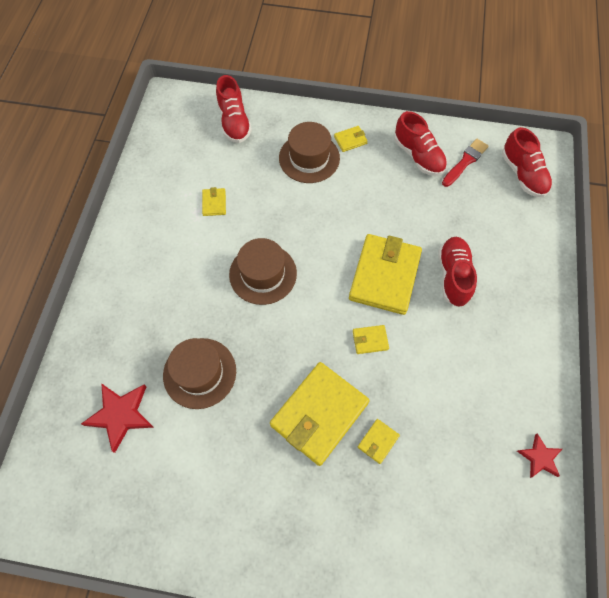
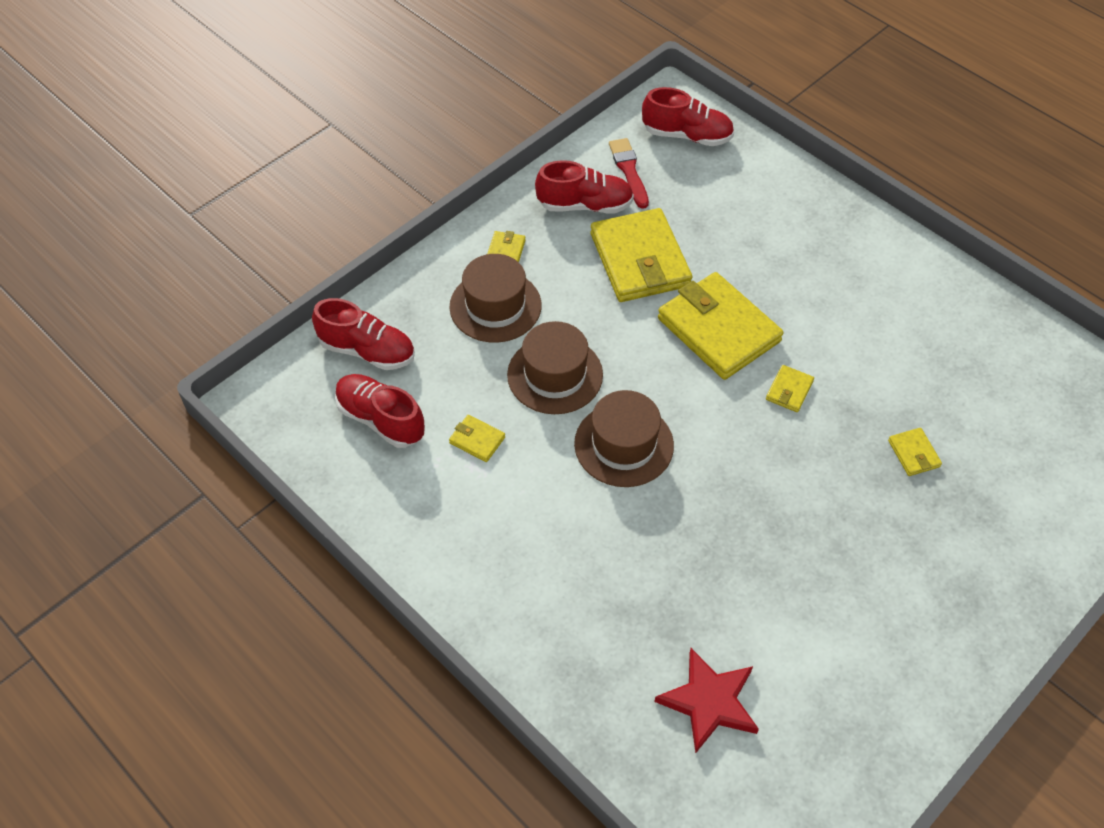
camera: 55 degrees left, 10 degrees down
brown hat [163,338,236,409] -> brown hat moved to [507,321,603,414]
yellow wallet [270,362,370,466] -> yellow wallet moved to [590,208,692,302]
red shoe [438,237,477,307] -> red shoe moved to [335,374,425,448]
red star [517,433,562,478] -> none

